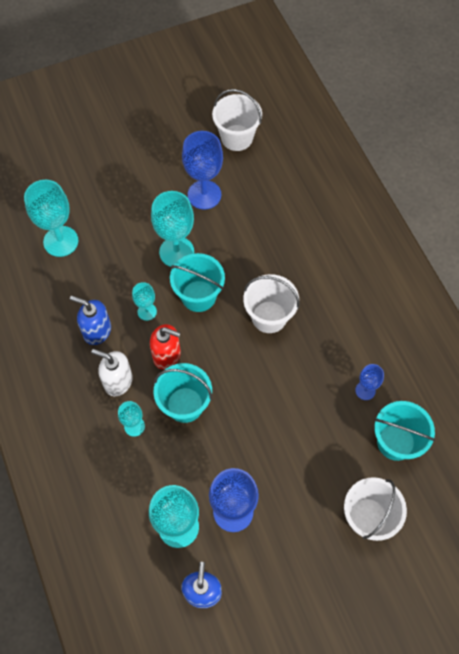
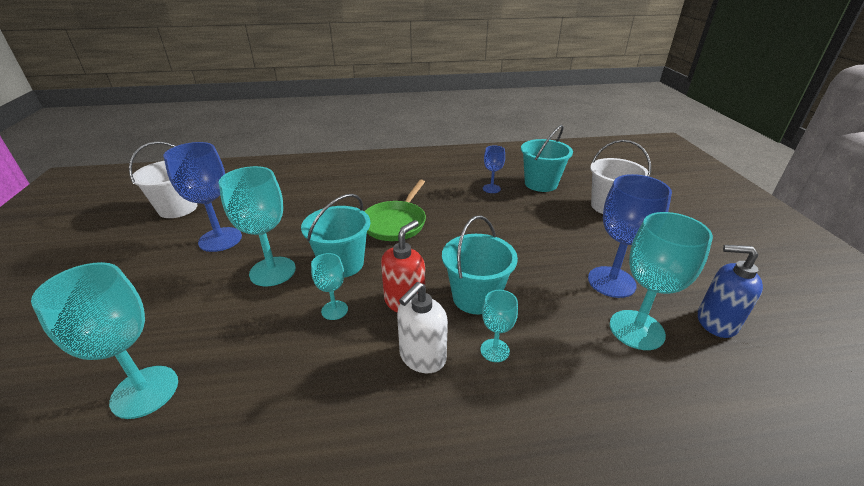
camera: 75 degrees left, 30 degrees down
blue soap dispenser [70,296,111,345] -> none
white bucket [243,274,300,333] -> green pan [364,180,426,241]

